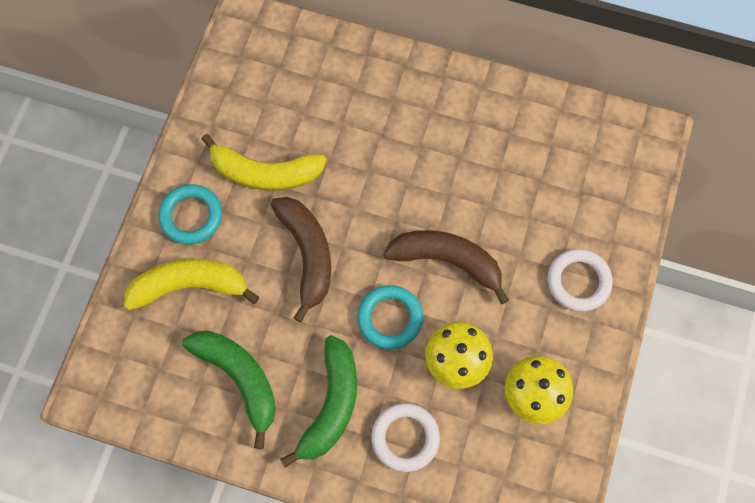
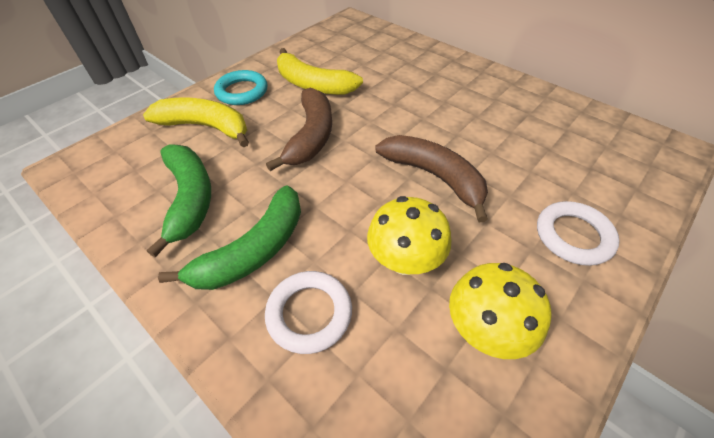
camera: 25 degrees right, 20 degrees down
turquoise ring [357,285,423,349] -> none

